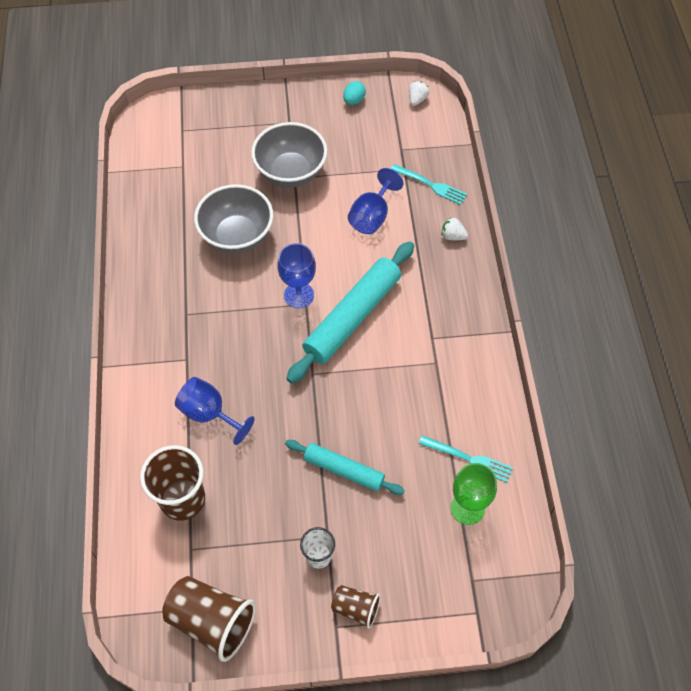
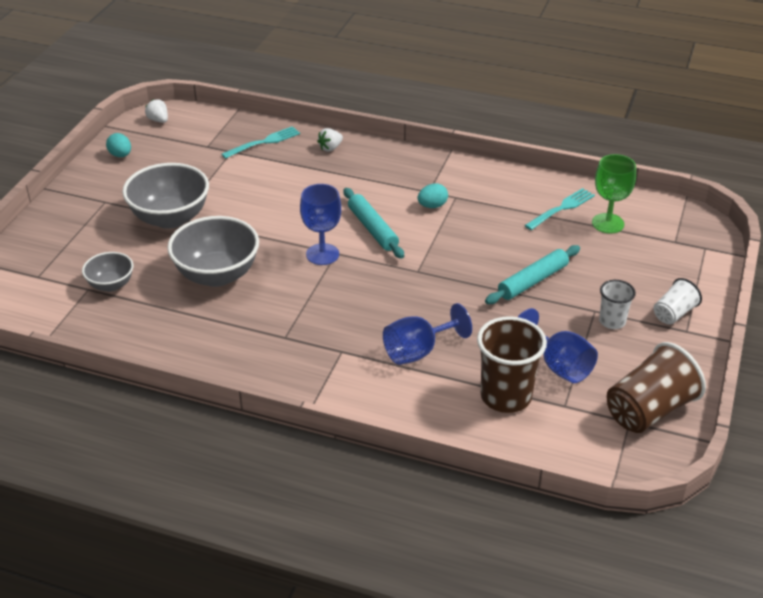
camera: 65 degrees left, 20 degrees down
turquoise rolling pin [286,241,414,384] -> turquoise rolling pin [344,188,404,259], size x0.59
brown cup [331,585,381,629] -> white cup [654,278,702,325]
blue goblet [348,168,404,234] -> blue goblet moved to [518,308,598,383]
none -> grey bowl [82,252,133,292]
none -> turquoise egg [418,183,448,208]

